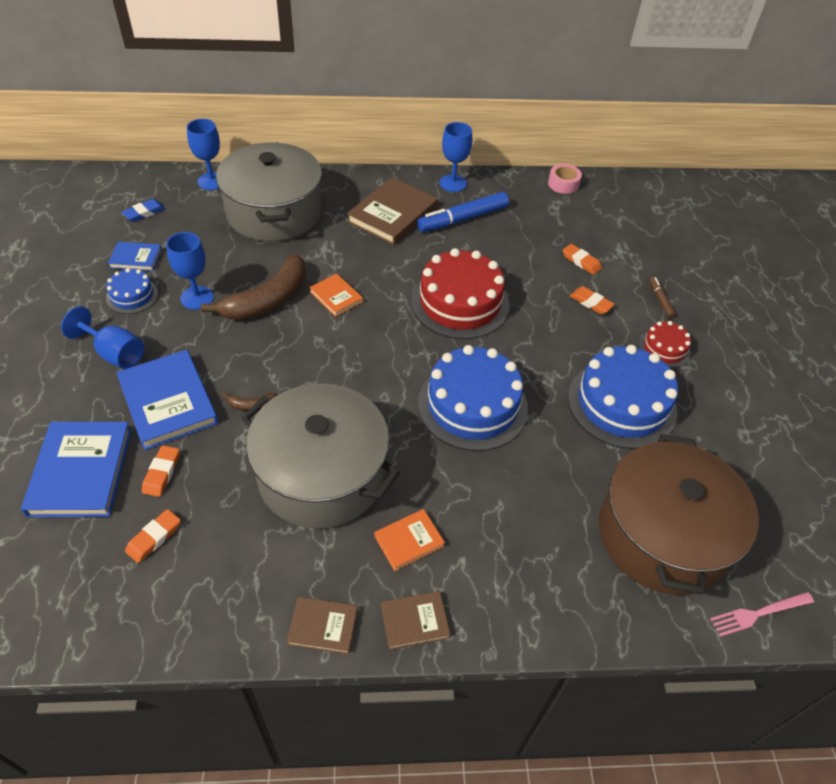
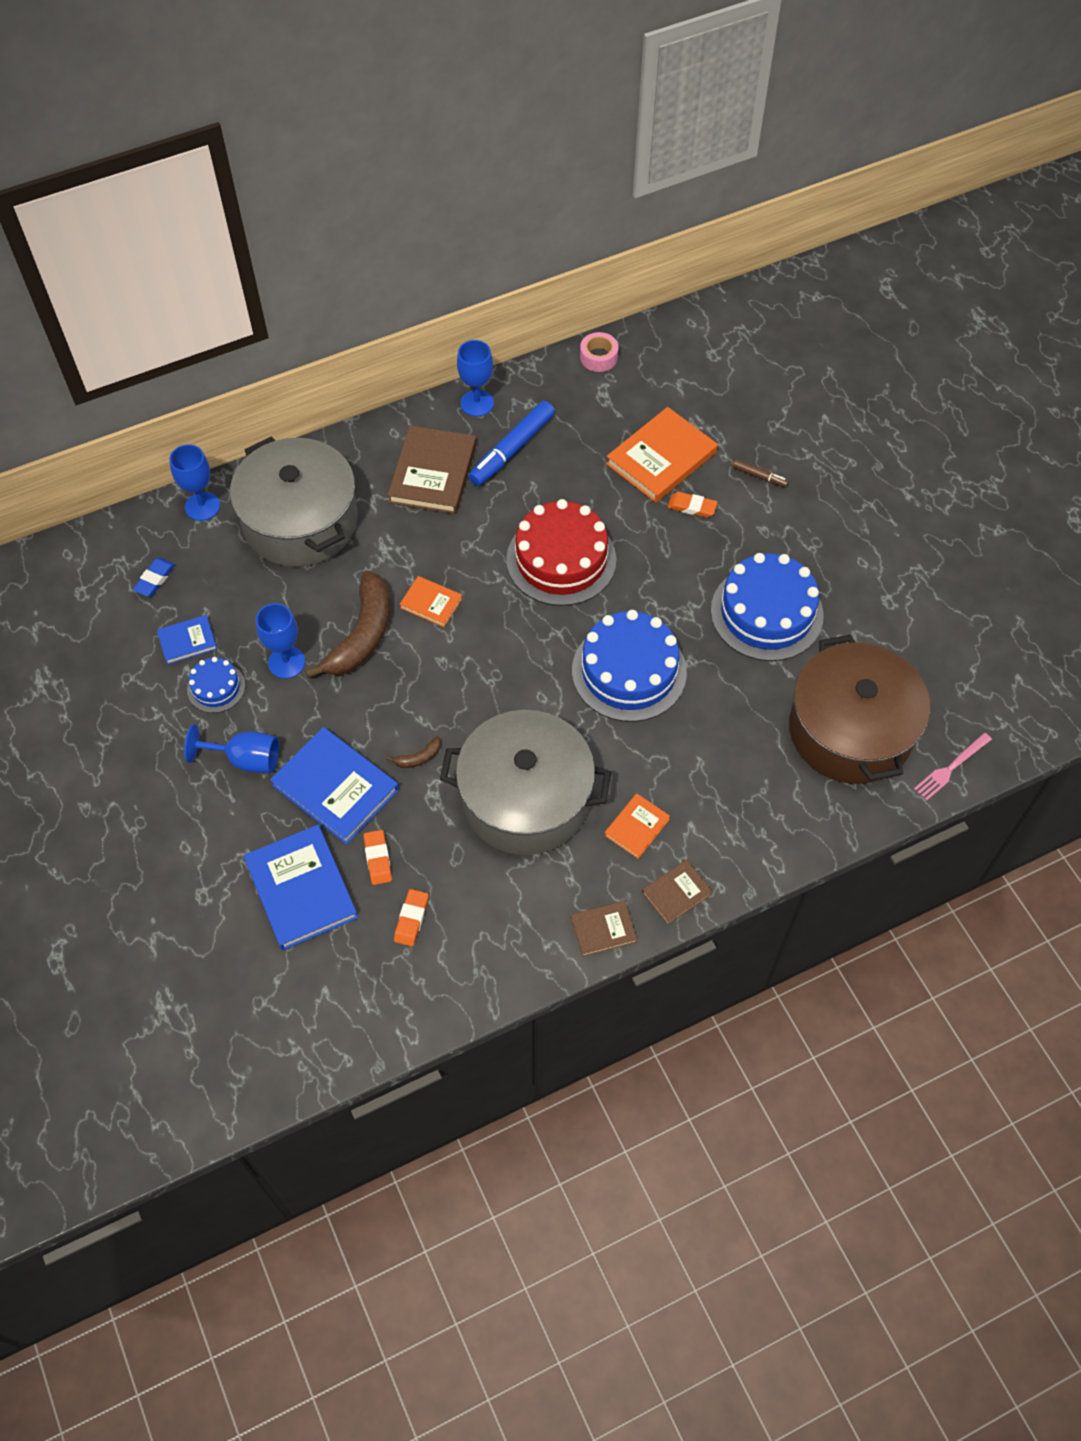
camera: 20 degrees left, 10 degrees up
orange eraser [563,244,602,275] -> orange book [606,407,718,503]
red cake [639,321,691,368] -> none
brown marker [649,277,676,319] -> brown marker turned 150 degrees clockwise [732,459,789,488]

